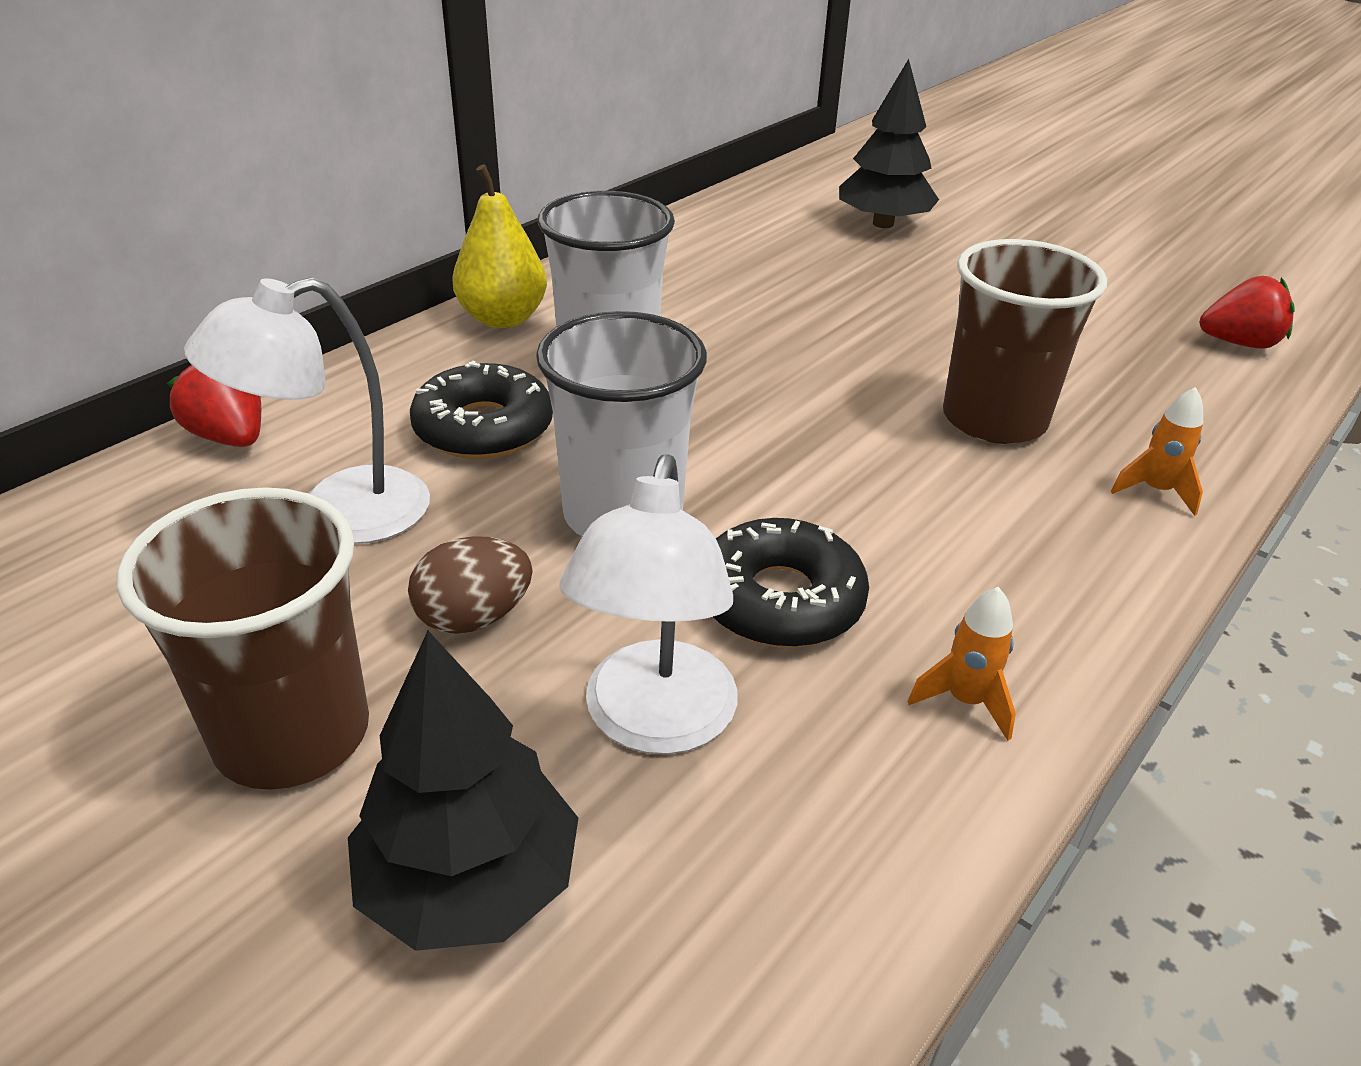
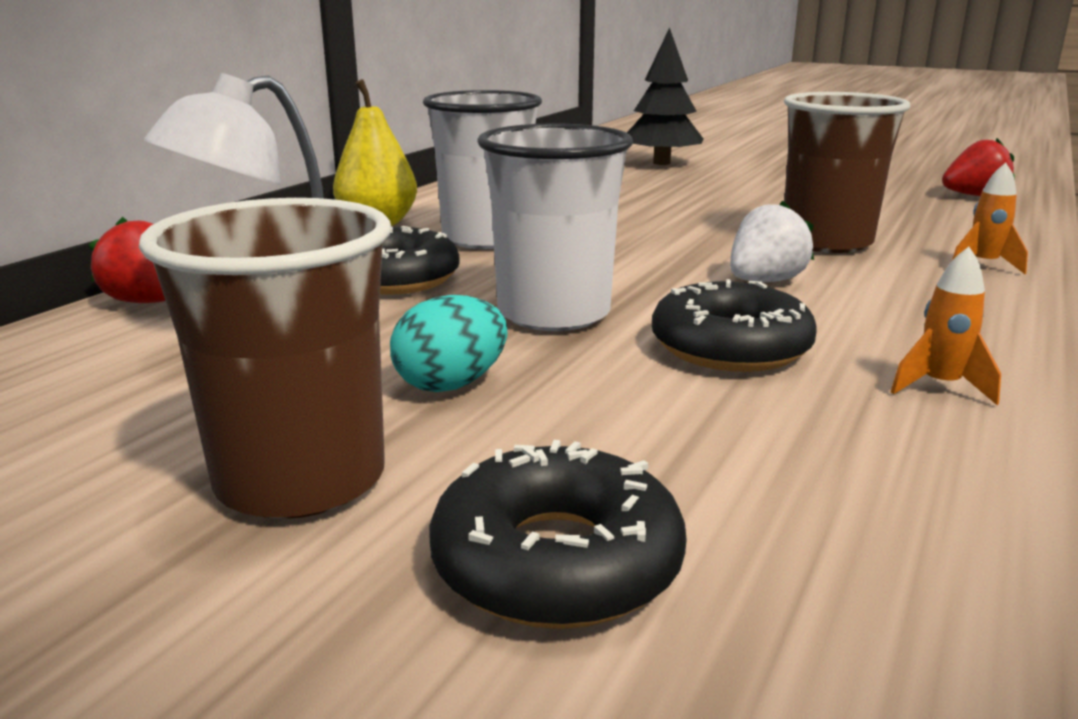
camera: 10 degrees left, 15 degrees down
black tree [348,631,578,951] -> black donut [429,440,687,629]
brown egg [408,536,533,634] -> turquoise egg [390,295,507,392]
white lamp [559,454,738,754] -> none
none -> white strawberry [730,201,814,282]

